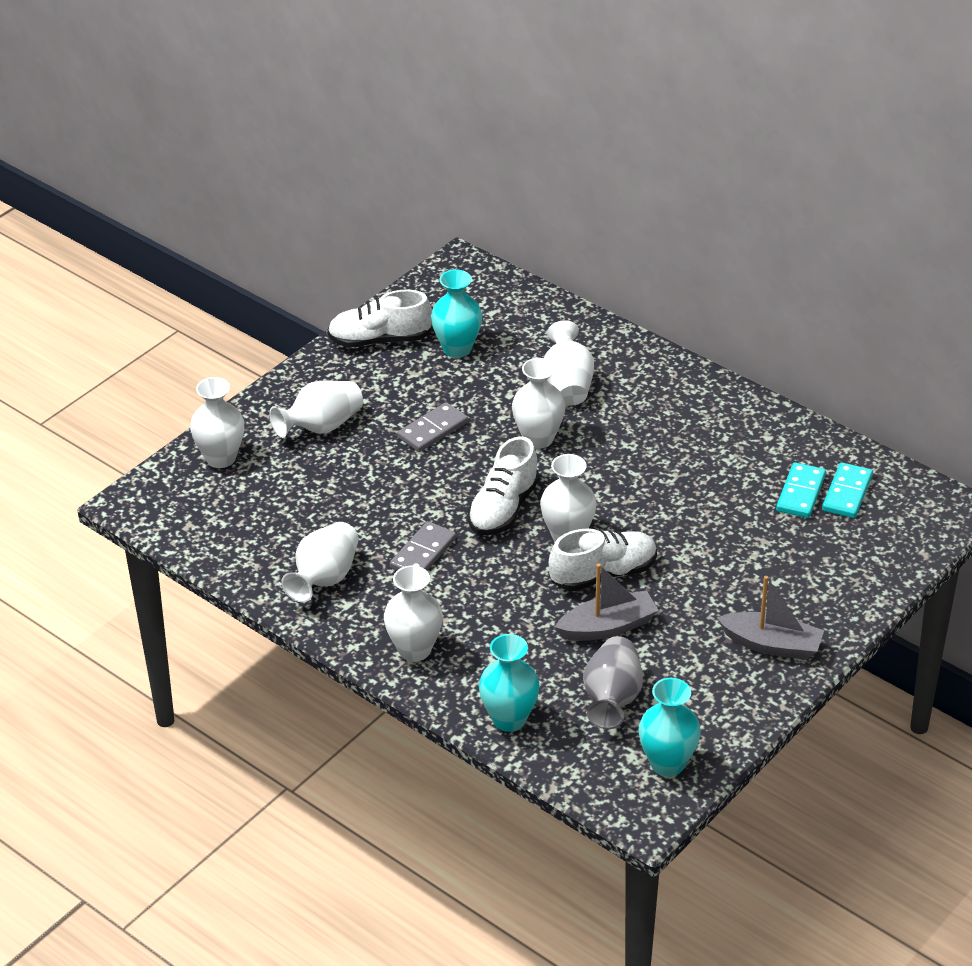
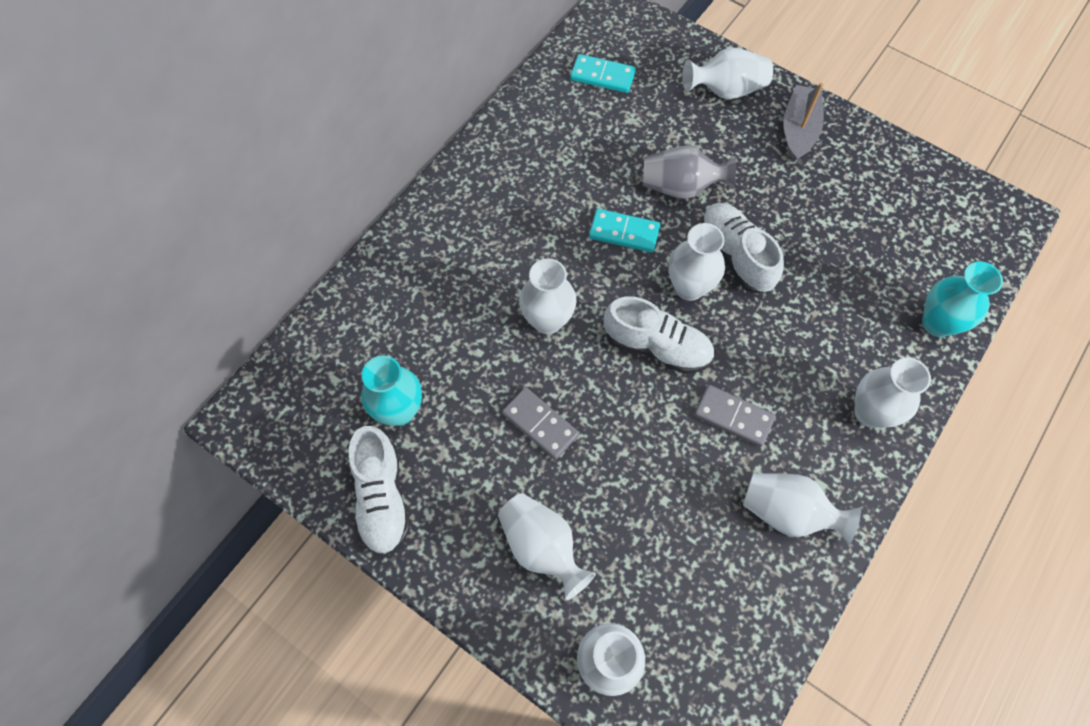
camera: 95 degrees left, 25 degrees up
white vase [544,320,594,406] -> white vase moved to [682,47,773,100]
grey boat [555,564,659,641] -> none
grey vase [583,636,643,729] -> grey vase moved to [643,145,736,199]
turquoise vase [639,678,701,777] -> none
turquoise domino [776,462,826,518] -> turquoise domino moved to [589,209,660,253]

